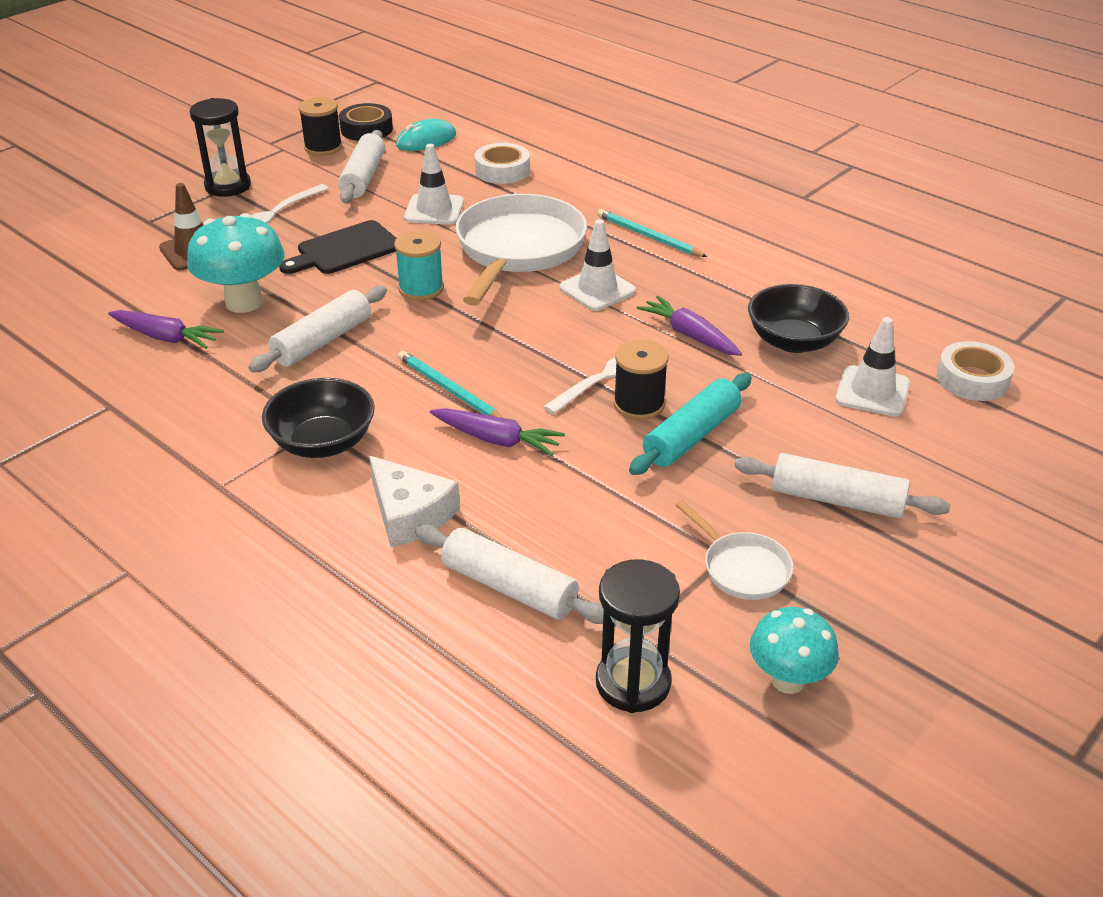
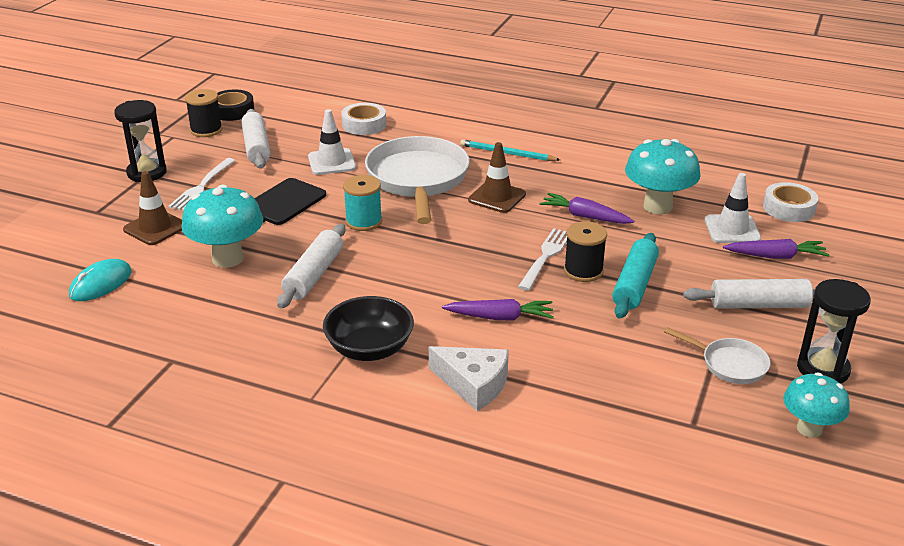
camera: 20 degrees left, 5 degrees down
purple carrot [108,310,224,349] -> purple carrot moved to [723,239,830,259]
turquoise mouse [396,119,456,151] -> turquoise mouse moved to [69,259,132,301]
turquoise pencil [398,351,503,418] -> none
white rolling pin [415,525,604,624] -> none
white traffic cone [559,219,636,311] -> brown traffic cone [468,142,526,213]
black hourglass [596,559,680,713] -> black hourglass moved to [797,279,871,384]
black bowl [748,284,849,353] -> turquoise mushroom [625,139,701,214]

